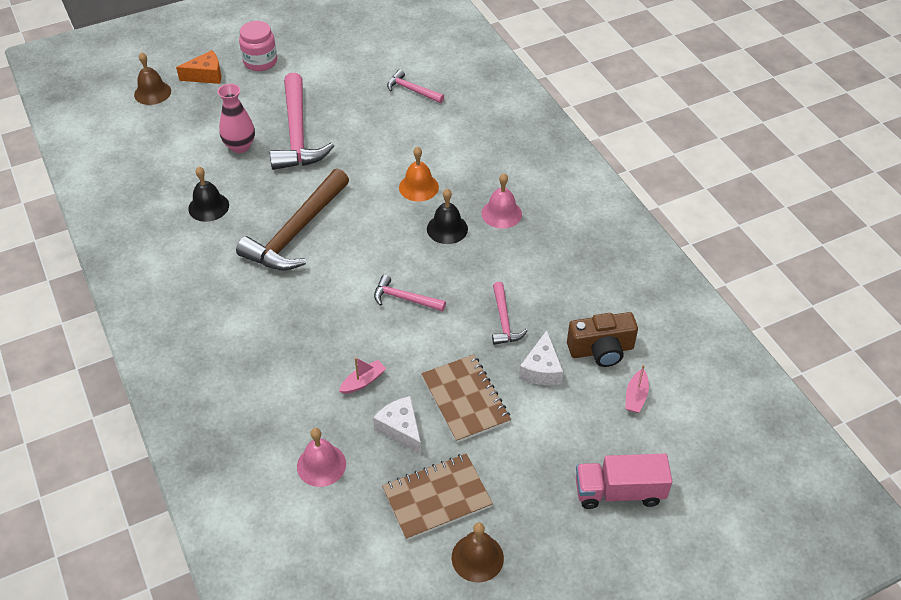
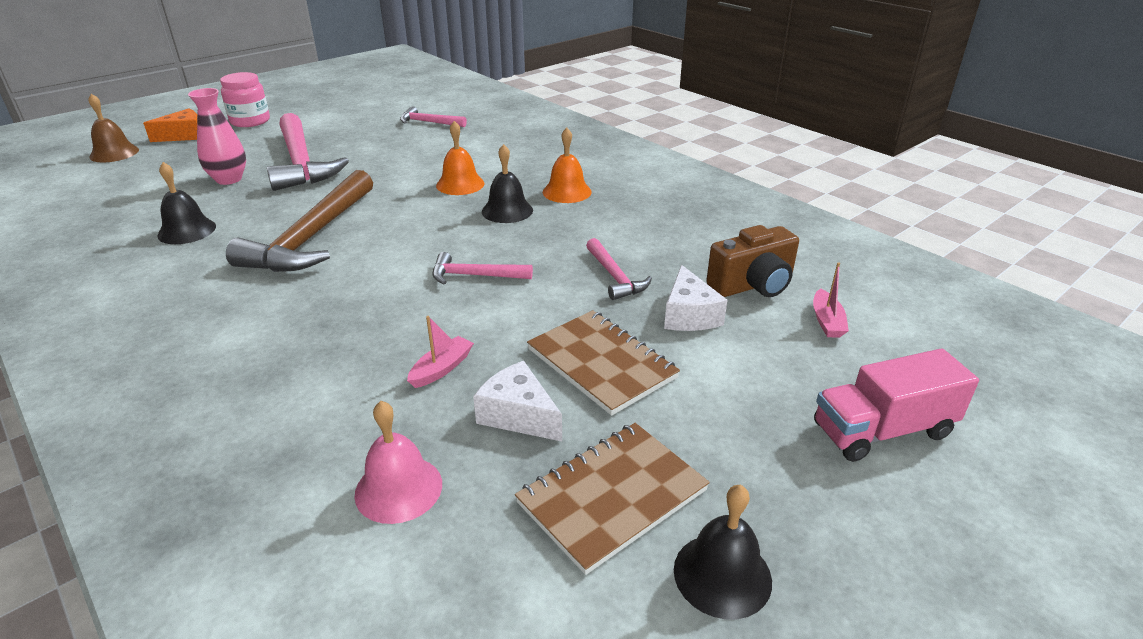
camera: 15 degrees left, 15 degrees down
brown bell [452,522,504,582] -> black bell [674,485,772,619]
pink bell [481,173,522,229] -> orange bell [543,128,592,203]

